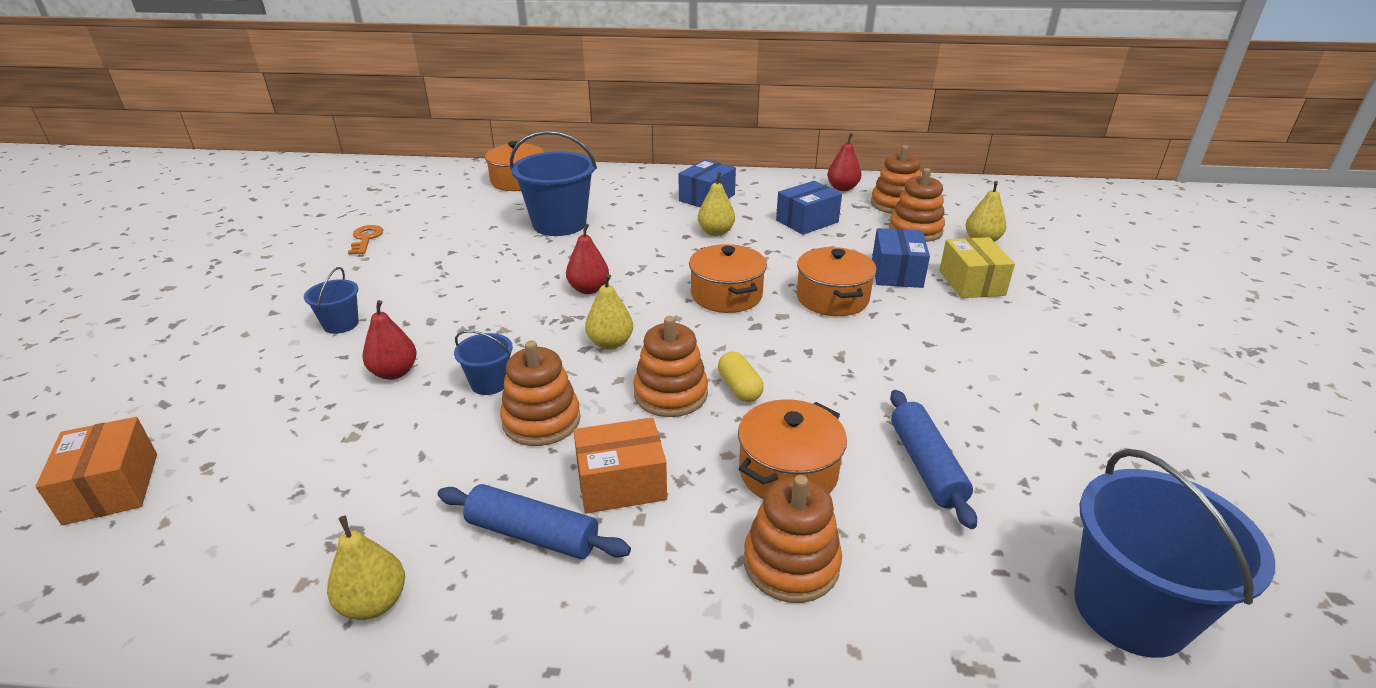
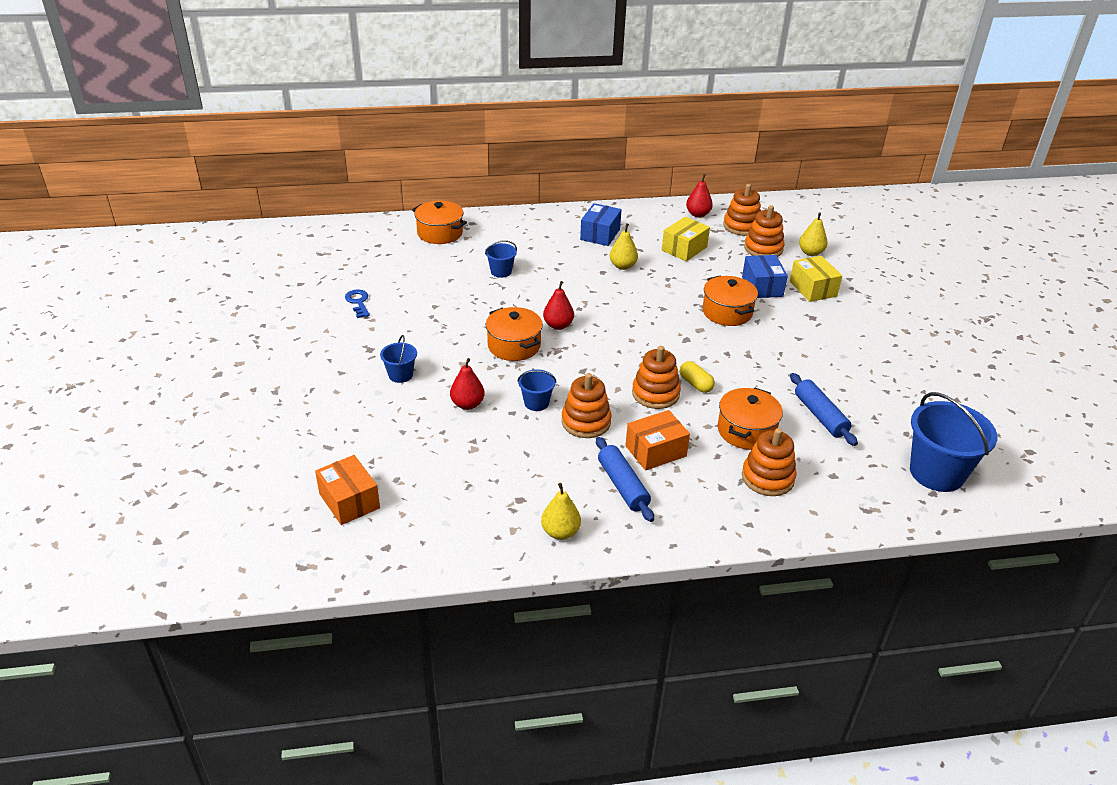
camera: 15 degrees left, 5 degrees up
orange key [348,225,383,255] -> blue key [345,289,370,318]
blue rolling pin [438,484,631,559] -> blue rolling pin turned 60 degrees clockwise [596,437,654,522]
blue bucket [510,130,597,236] -> blue bucket [485,240,517,278], size x0.50
yellow pear [585,274,633,350] -> none
orange pot [689,244,767,313] -> orange pot moved to [486,307,543,361]
blue box [776,181,842,235] -> yellow box [662,217,710,261]

